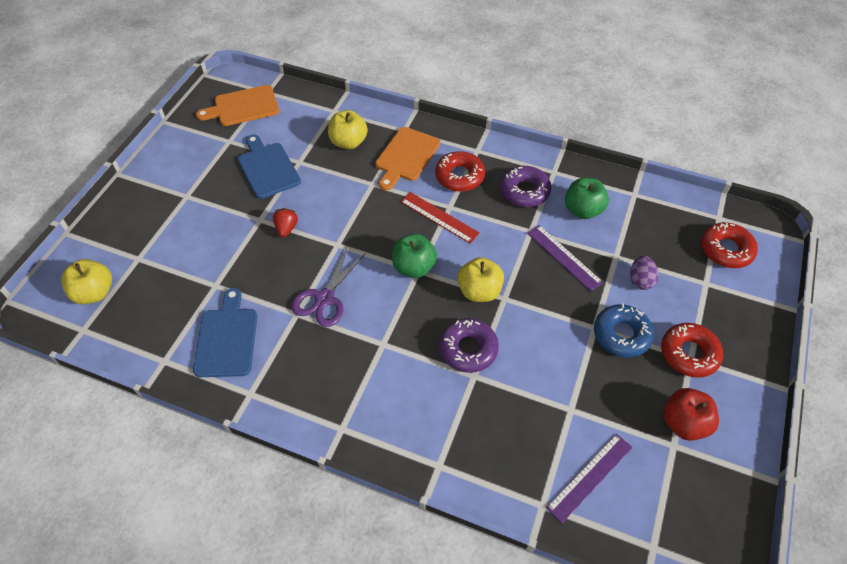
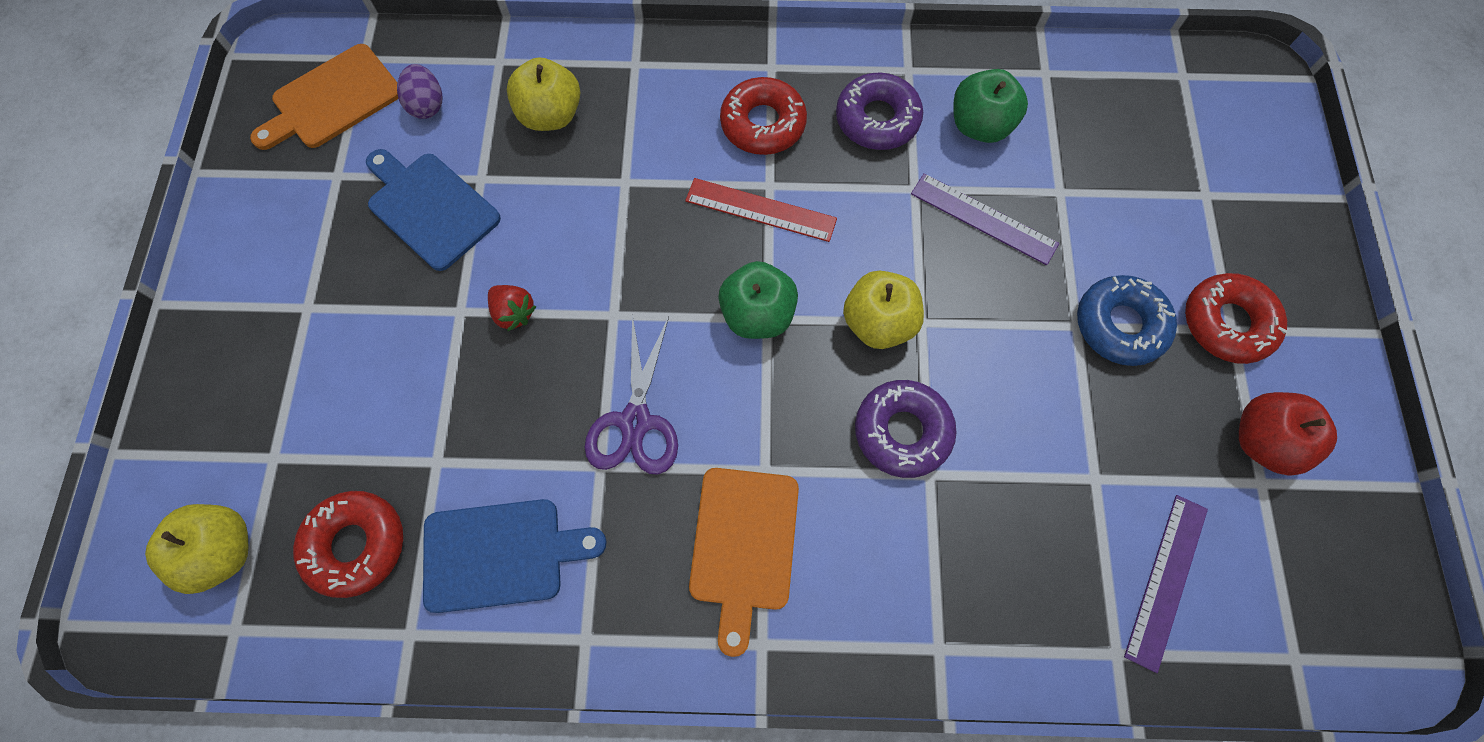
camera: 20 degrees left, 15 degrees up
blue cutting board [193,288,257,377] -> blue cutting board turned 105 degrees clockwise [423,499,607,613]
red strawberry [273,208,298,237] -> red strawberry turned 150 degrees clockwise [488,285,537,331]
orange cutting board [375,127,440,190] -> orange cutting board moved to [689,468,799,657]
purple egg [630,256,659,290] -> purple egg moved to [397,64,443,119]
red donut [701,222,758,268] -> red donut moved to [293,491,403,598]

